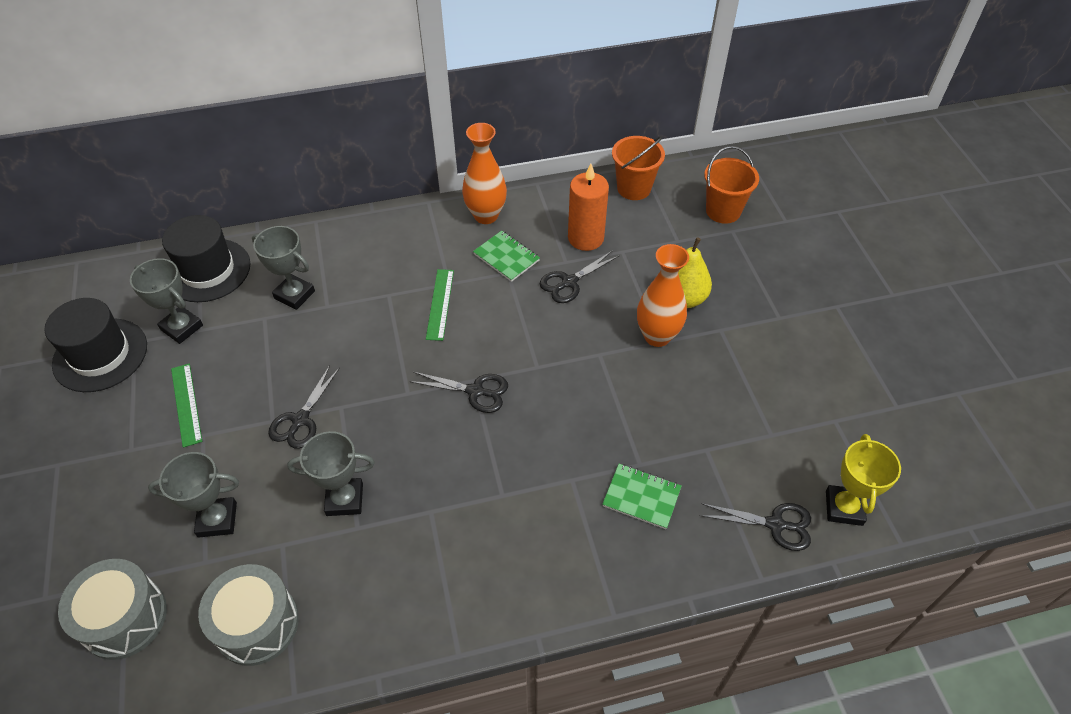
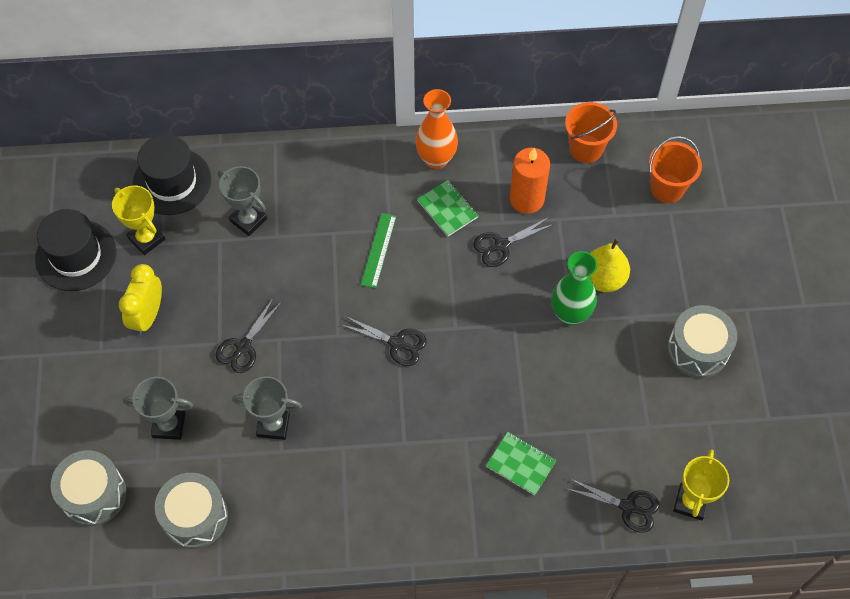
camera: 10 degrees right, 10 degrees up
grey trophy [130,258,203,344] -> yellow trophy [112,186,165,255]
green ruler [171,364,202,448] -> yellow clock [119,264,162,335]
orange vase [637,244,689,347] -> green vase [552,251,597,325]
none -> grey drum [668,305,737,378]

